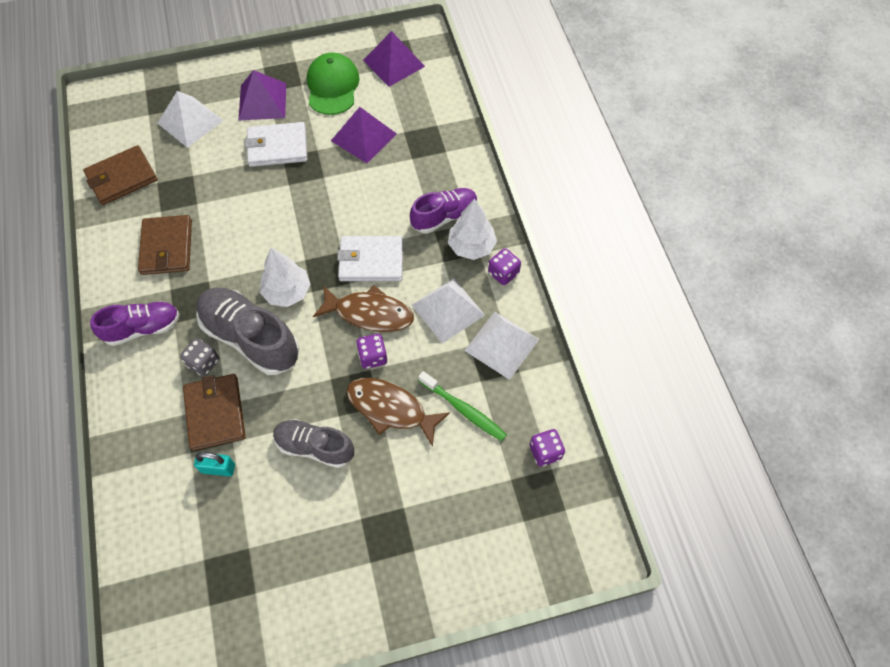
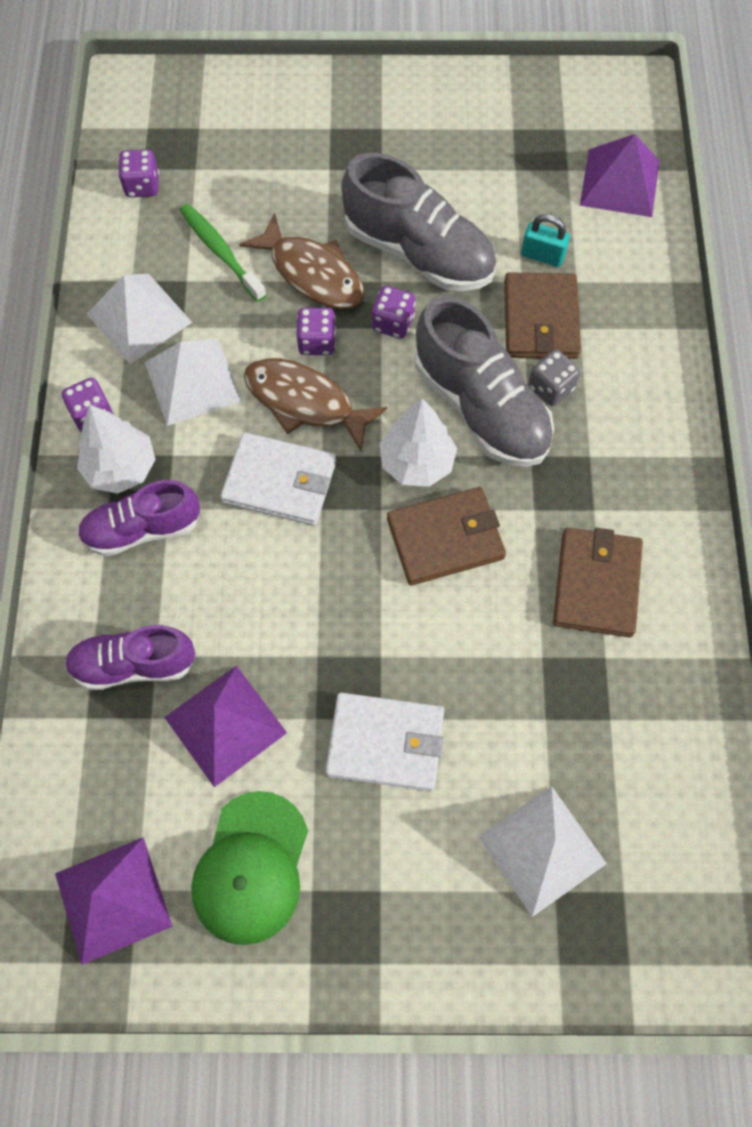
camera: 165 degrees left, 5 degrees up
brown wallet [83,145,158,205] -> brown wallet moved to [387,487,506,586]
purple shoe [90,301,180,346] -> purple shoe moved to [65,625,195,690]
purple pyramid [238,70,286,121] -> purple pyramid moved to [580,134,660,217]
grey shoe [273,419,354,468] -> grey shoe [342,153,497,291], size x1.55
none -> purple dice [371,286,416,339]

